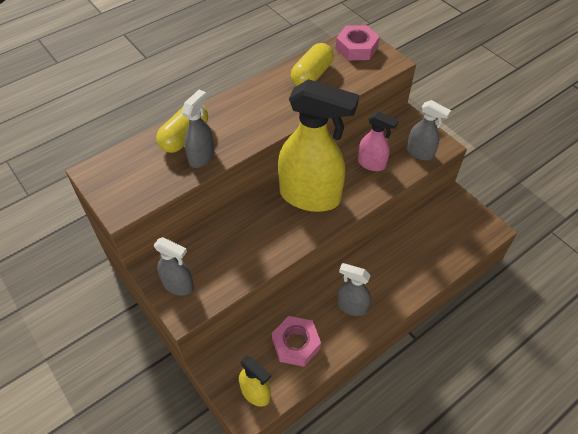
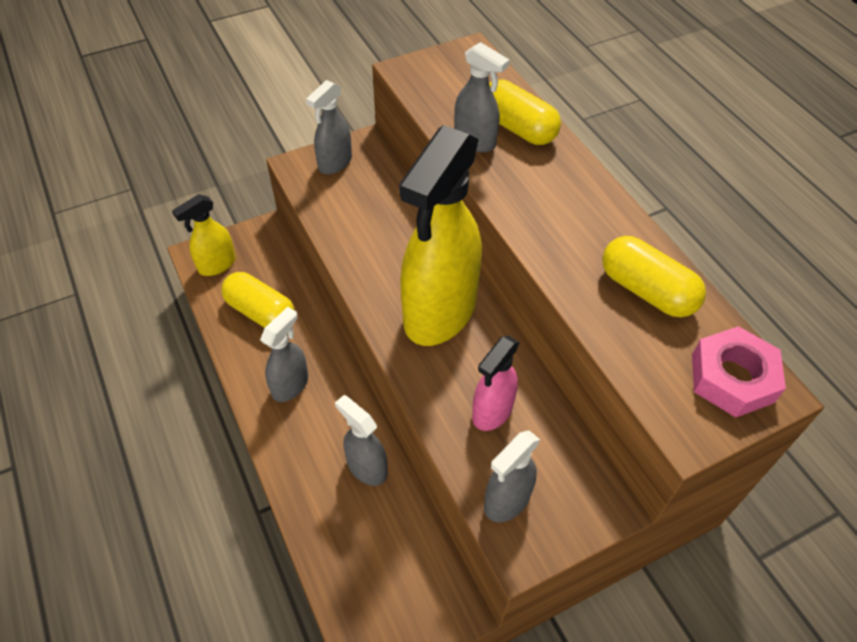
camera: 100 degrees right, 0 degrees up
pink nut [272,316,321,367] -> yellow capsule [221,272,295,328]
none -> grey spray bottle [335,395,388,486]

